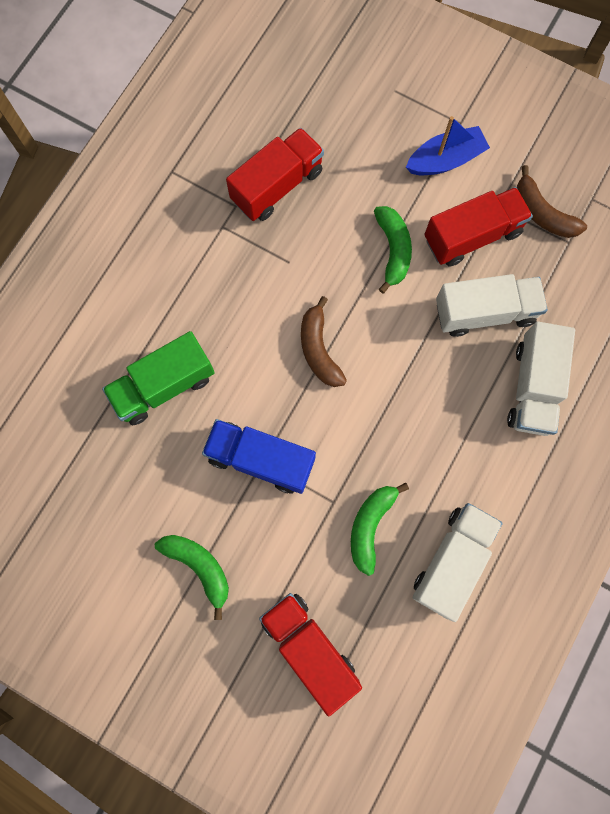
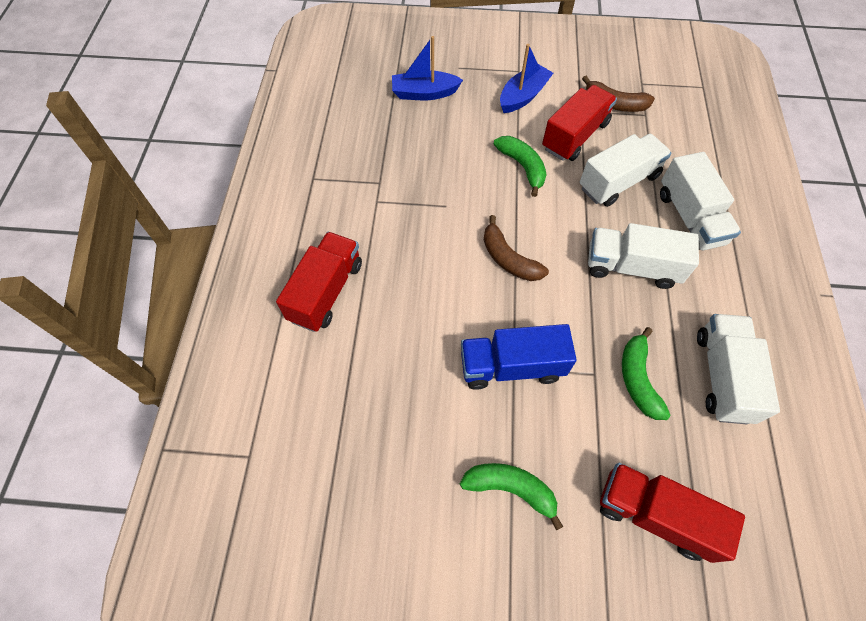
camera: 25 degrees left, 15 degrees down
green truck [102,331,215,425] -> none
red truck [226,128,324,221] -> red truck moved to [276,232,362,332]
none -> blue boat [392,36,463,100]
none -> white truck [588,223,699,289]

